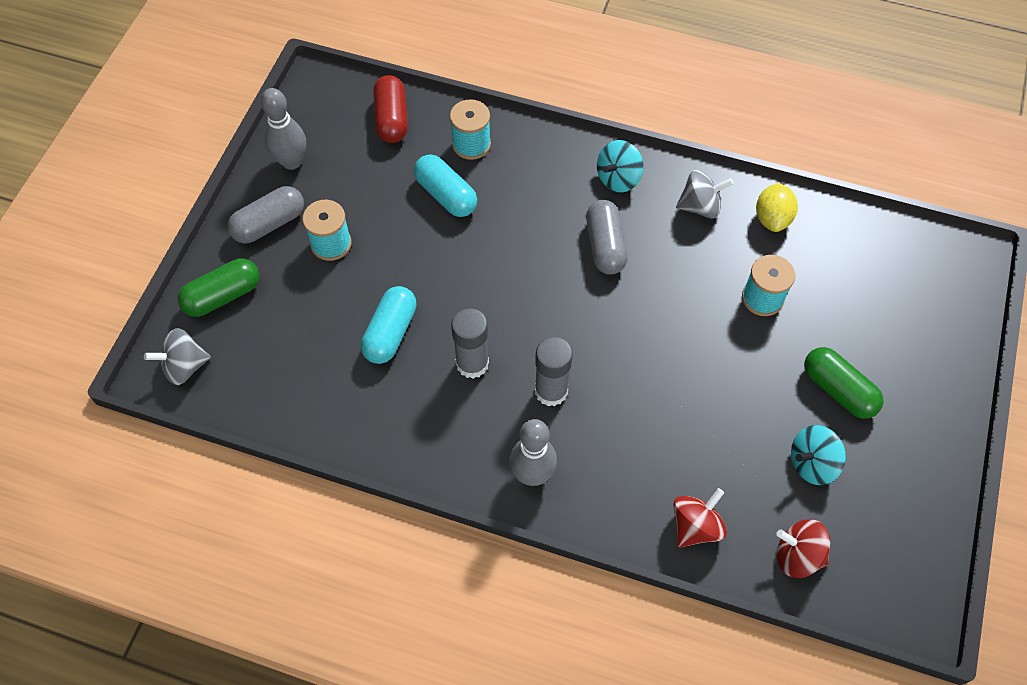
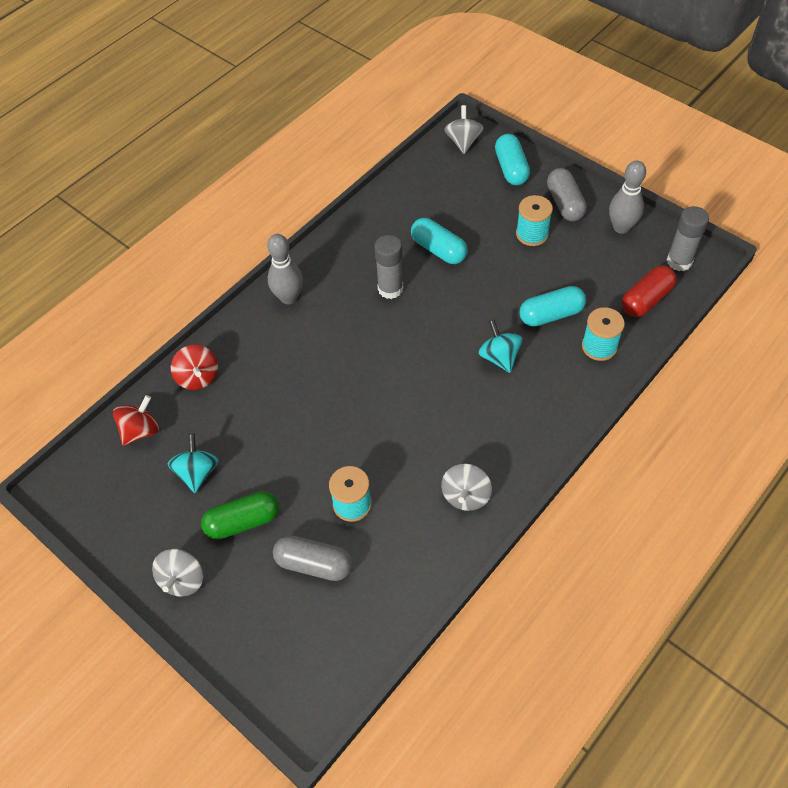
camera: 115 degrees right, 5 degrees down
green capsule [178,259,259,317] -> turquoise capsule [495,134,530,185]
red capsule [373,75,408,143] -> red capsule turned 60 degrees counterclockwise [622,265,677,317]
grey glue stick [535,337,573,406] -> grey glue stick moved to [667,206,709,271]
grey capsule [586,200,627,275] -> grey capsule moved to [273,535,352,581]
turquoise spinning top [597,140,643,192] -> turquoise spinning top moved to [478,320,523,373]
yellow lemon [756,183,798,232] -> none
none -> grey spinning top [152,549,203,597]

